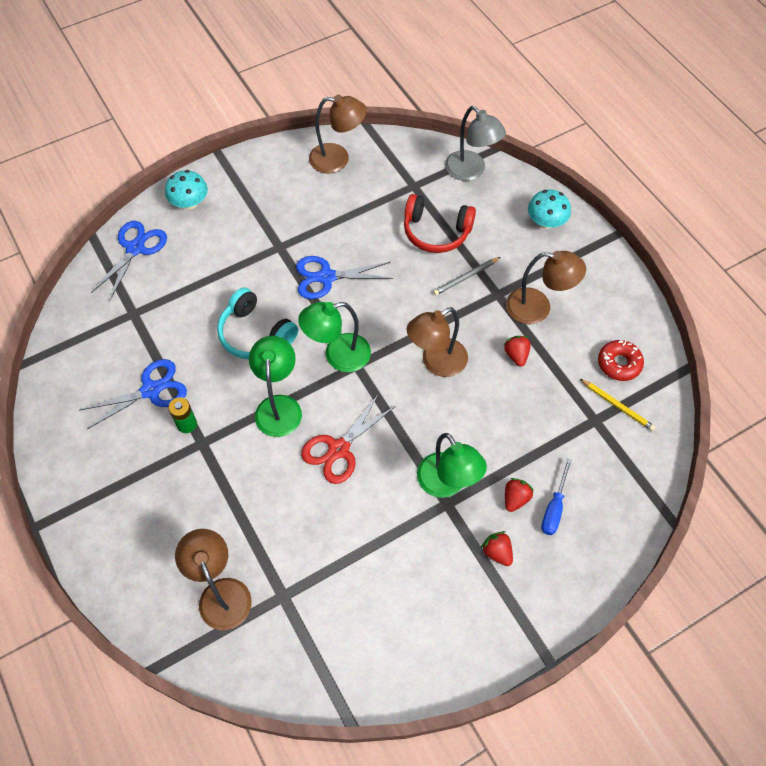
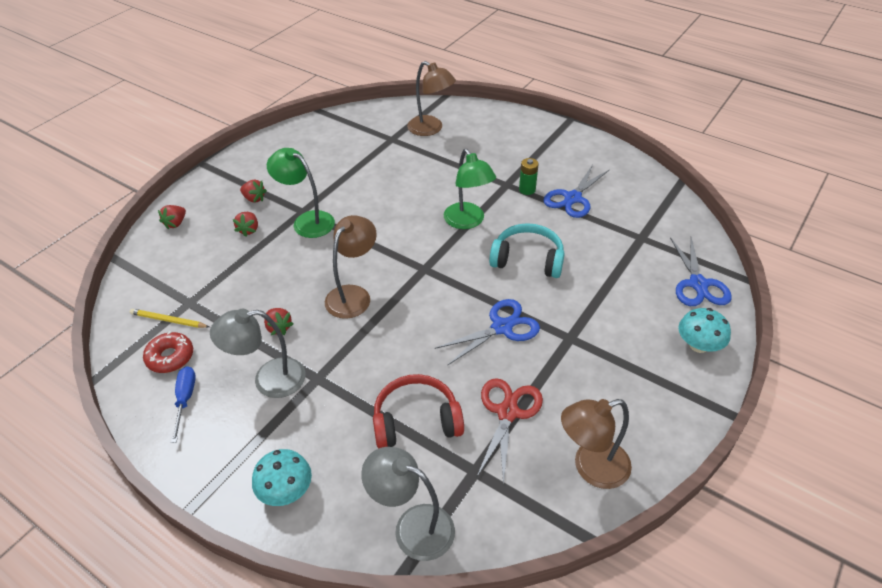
camera: 155 degrees right, 15 degrees down
green lamp [298,302,371,372] -> none
red scissors [301,393,396,484] -> red scissors moved to [477,378,543,484]
grey pencil [433,257,500,295] -> none
brown lamp [506,251,586,325] -> grey lamp [210,309,306,398]
blue screwdriver [541,458,572,535] -> blue screwdriver moved to [171,366,196,443]
none -> red strawberry [158,205,186,230]

